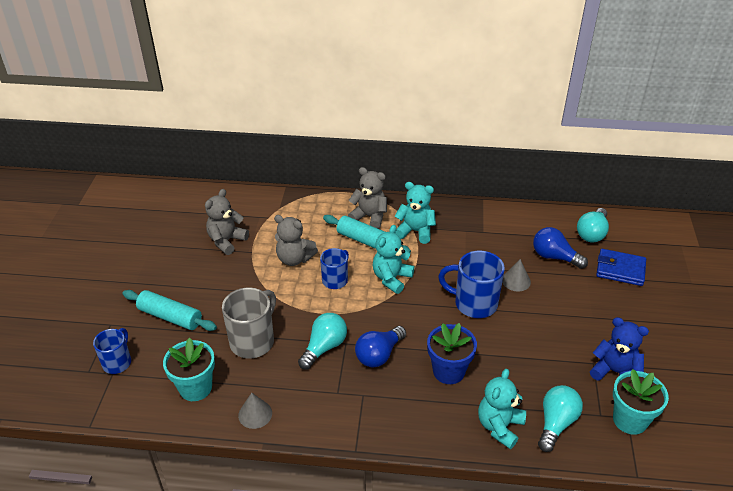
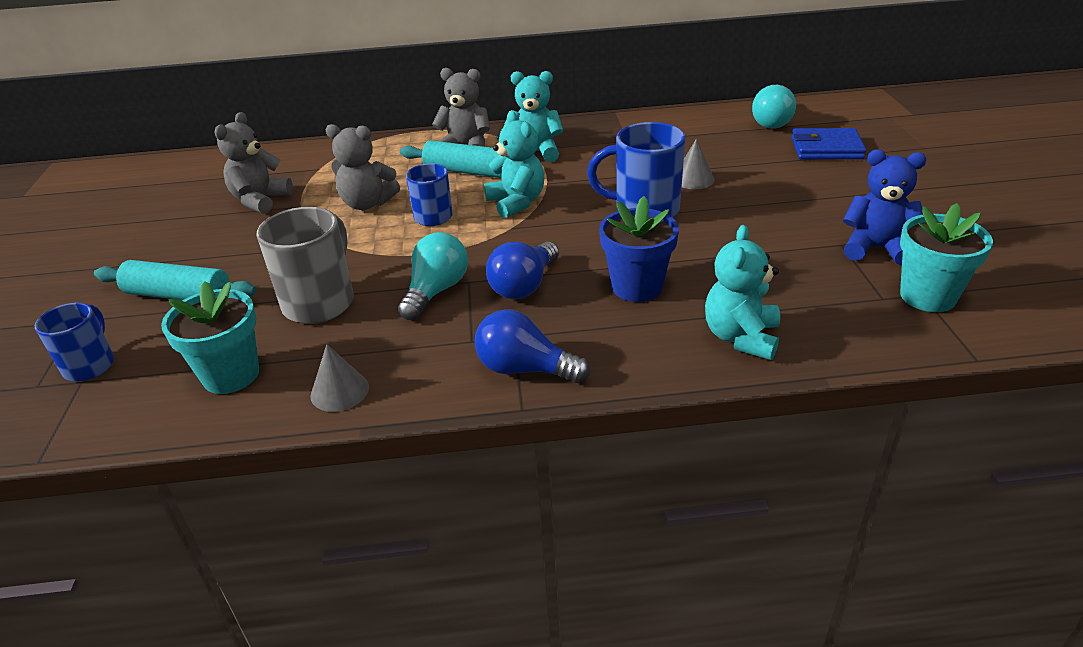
camera: 10 degrees left, 5 degrees down
turquoise teddy bear [373,225,414,294] -> turquoise teddy bear turned 135 degrees clockwise [484,111,544,218]
blue light bulb [533,227,588,269] -> blue light bulb moved to [475,309,590,383]
turquoise light bulb [538,385,583,452] -> none

